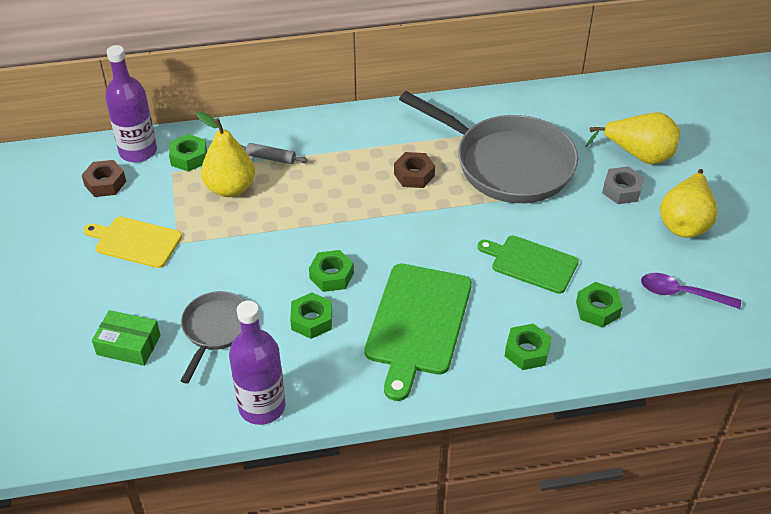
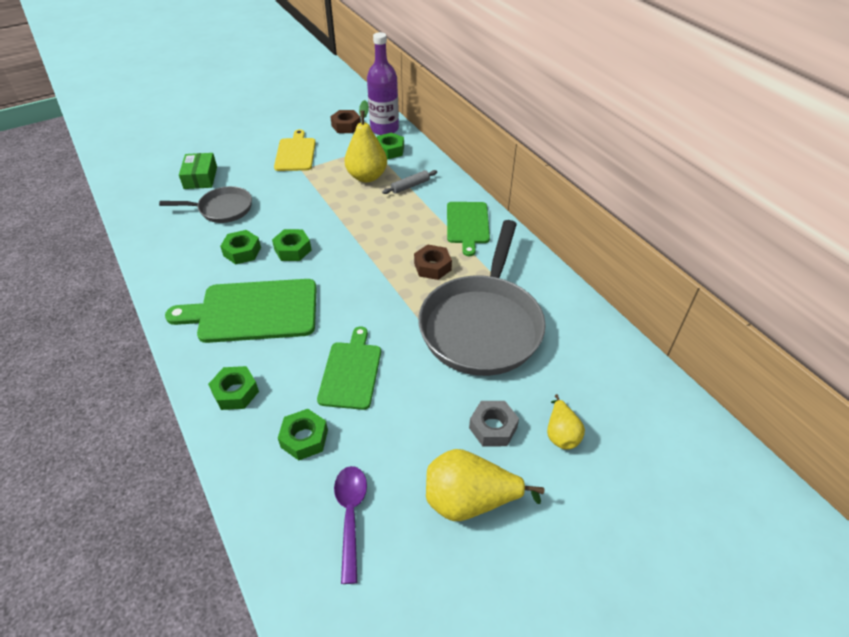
camera: 70 degrees right, 0 degrees up
purple bottle [229,301,286,425] -> none
grey rolling pin [241,143,308,164] -> grey rolling pin turned 60 degrees clockwise [382,170,437,194]
yellow pear [586,112,680,164] -> yellow pear [547,394,585,450], size x0.58
none -> green cutting board [447,202,490,256]

